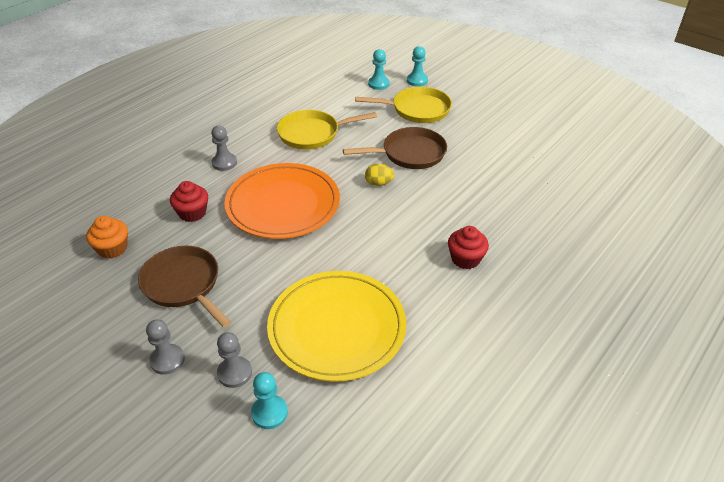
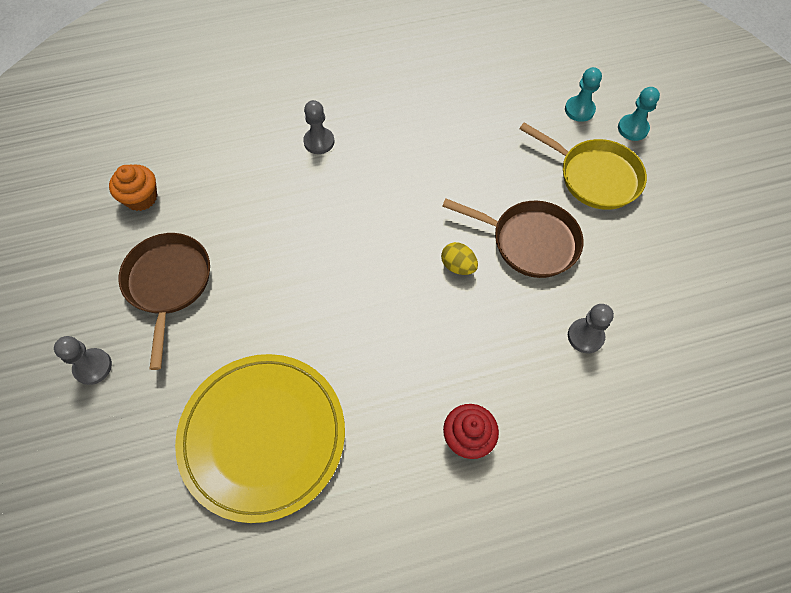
camera: 35 degrees right, 20 degrees up
red cupcake [170,181,208,222] -> none
grey pawn [217,332,252,388] -> grey pawn moved to [568,304,614,353]
orange plate [224,163,340,239] -> none
turquoise pawn [251,372,288,429] -> none
yellow pan [277,110,377,150] -> none

